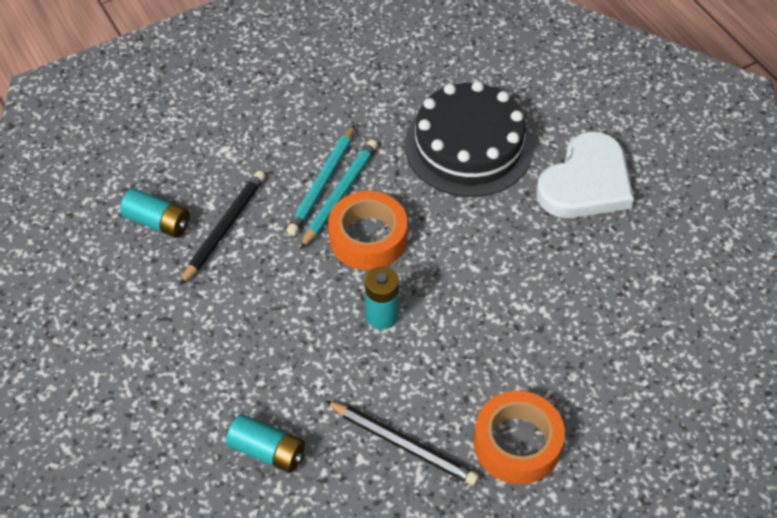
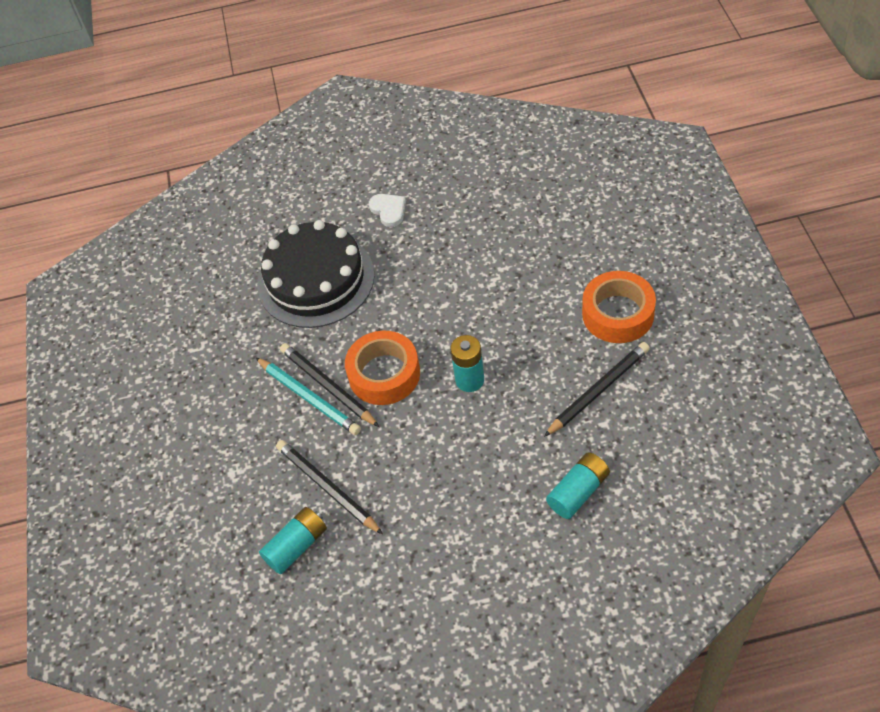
camera: 65 degrees left, 0 degrees up
turquoise pencil [300,139,378,250] -> black pencil [280,343,379,427]
white heart [536,131,634,218] -> white heart [369,194,406,227], size x0.46

